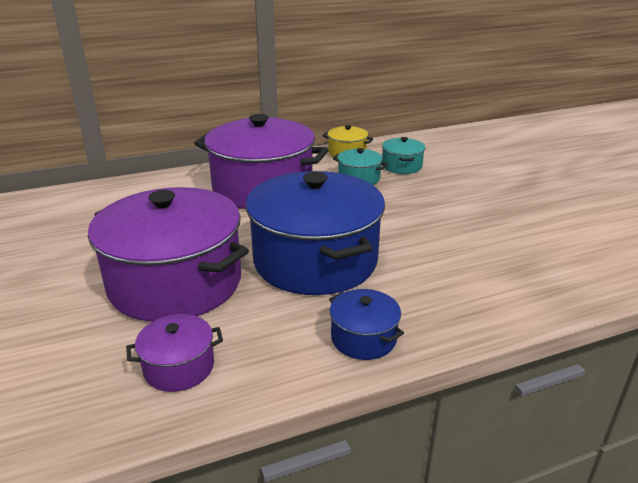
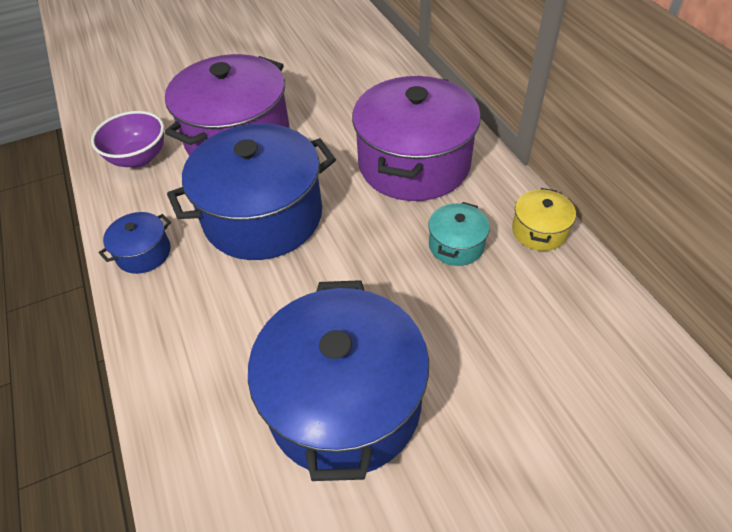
camera: 90 degrees right, 20 degrees up
purple pot [126,314,223,392] -> purple bowl [91,111,164,168]
turquoise pot [382,137,425,174] -> none
none -> blue pot [248,280,429,481]

